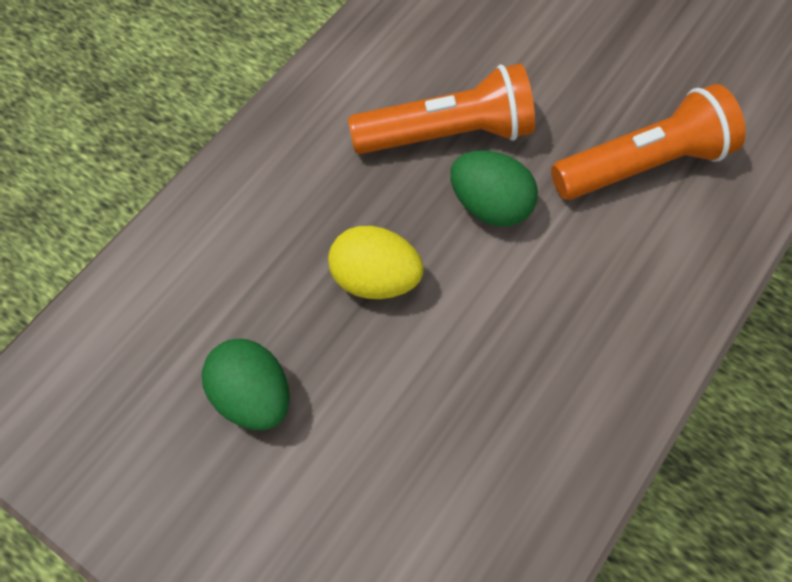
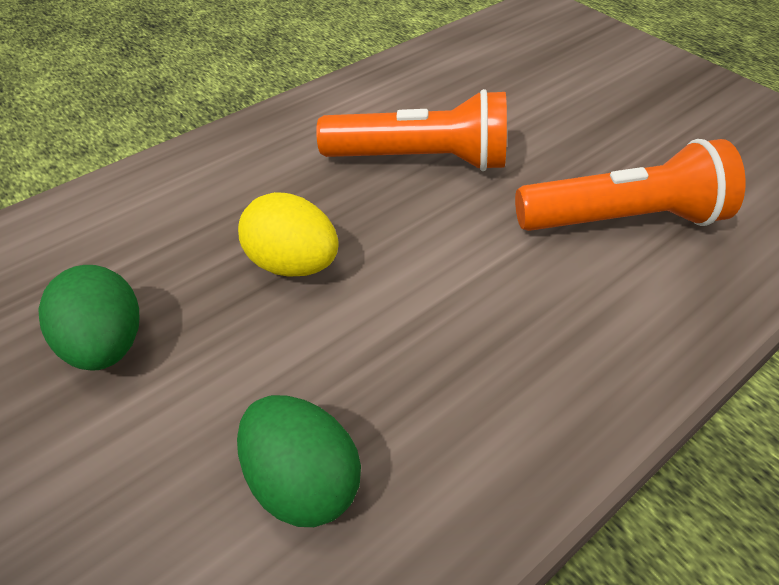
camera: 15 degrees right, 15 degrees down
green egg [450,150,538,227] -> green egg moved to [237,395,361,527]

